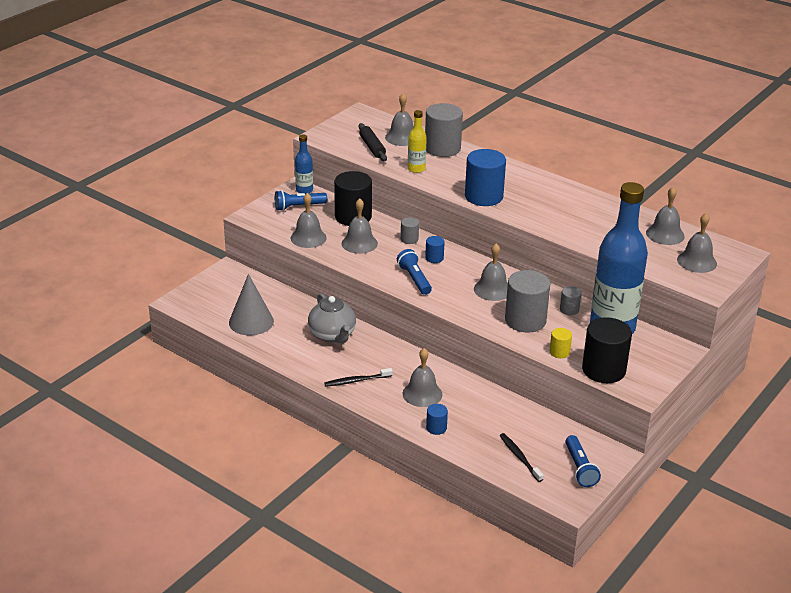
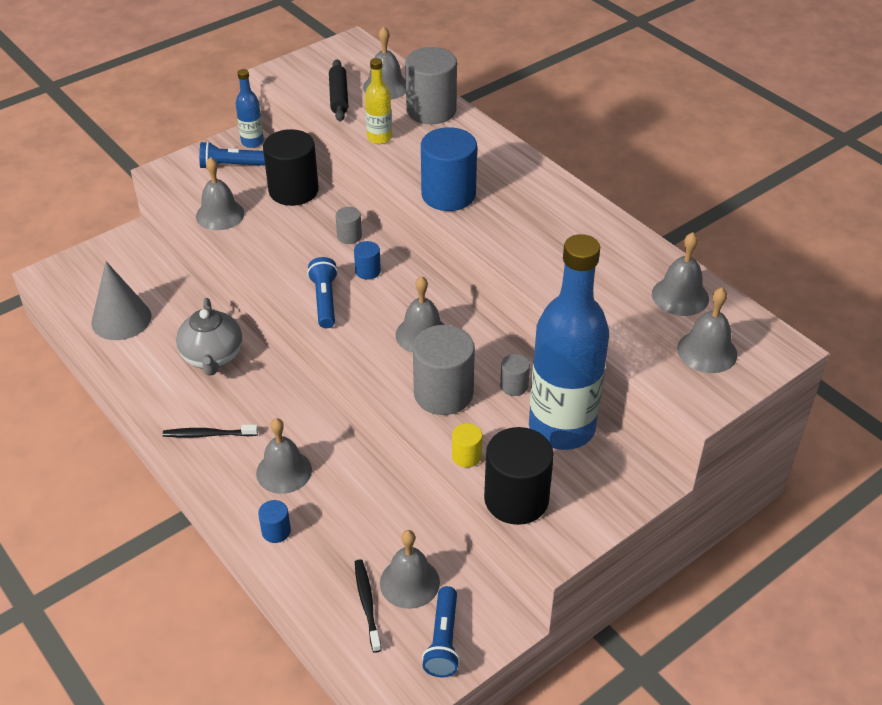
camera: 15 degrees right, 10 degrees up
grey bell [342,198,378,254] -> grey bell moved to [380,530,440,609]

